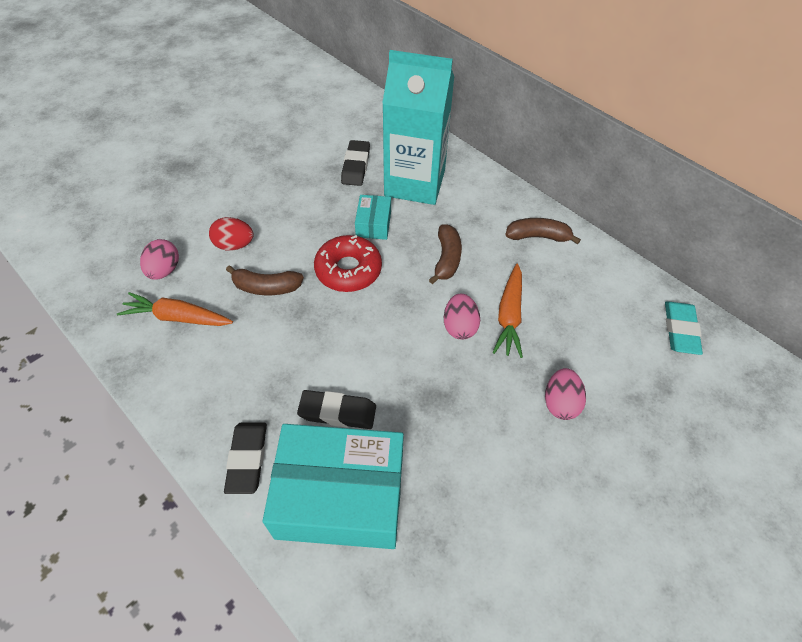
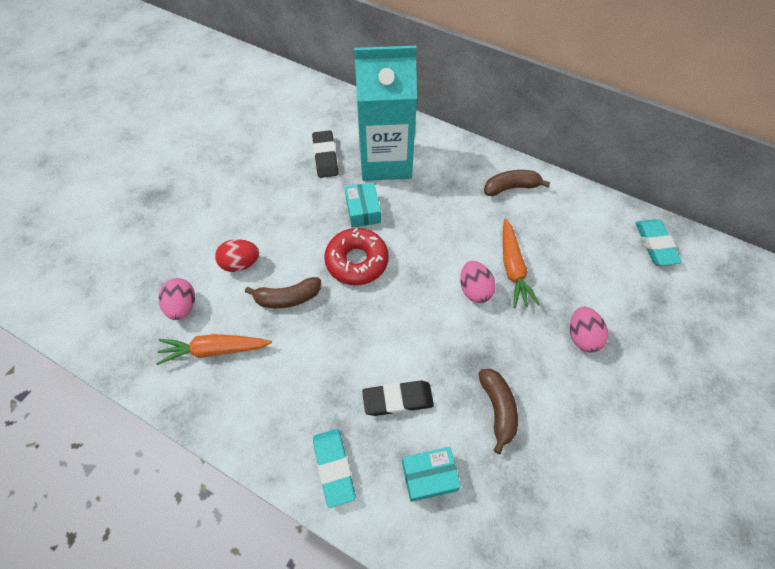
camera: 15 degrees left, 5 degrees up
black eraser [224,423,267,494] -> turquoise eraser [313,429,356,508]
turquoise box [263,424,404,549] -> turquoise box [402,447,461,502], size x0.45
brown banana [429,224,462,284] -> brown banana moved to [478,369,518,454]

